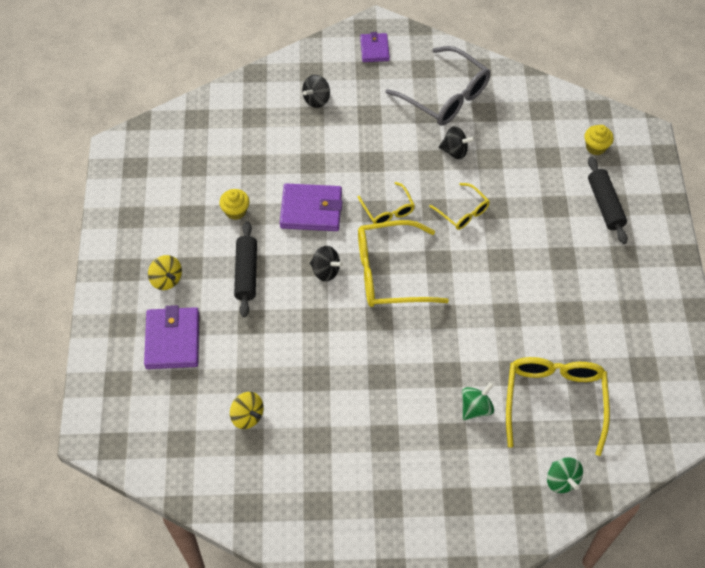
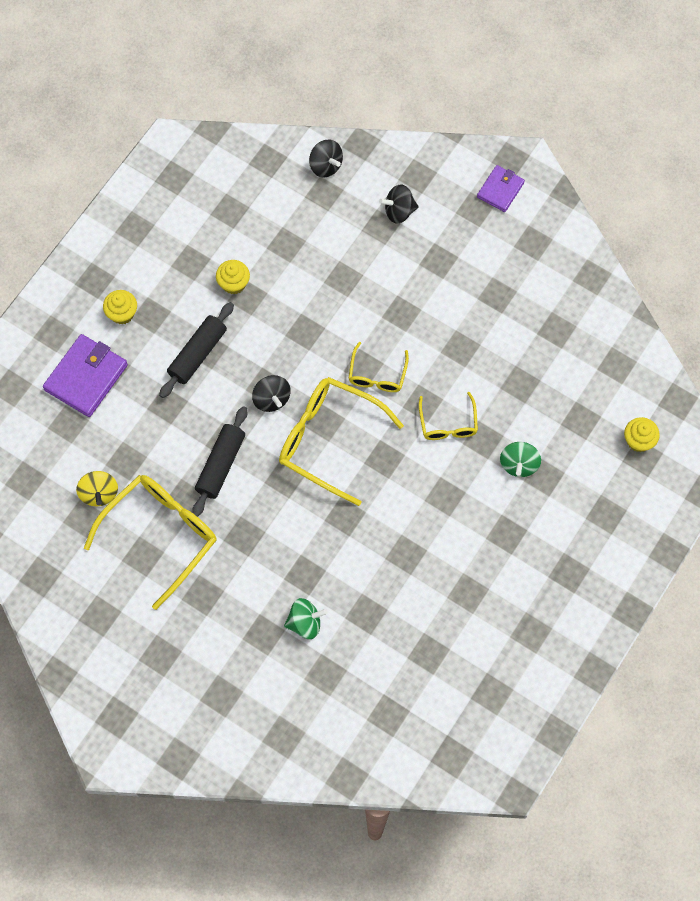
camera: 35 degrees right, 10 degrees up
yellow spinning top [148,255,182,290] -> yellow cupcake [103,290,137,325]
purple wallet [280,183,343,231] -> none
grey glasses [385,46,490,126] -> none
black spinning top [439,126,475,160] -> black spinning top moved to [309,139,343,178]
yellow glasses [506,357,610,456] -> yellow glasses moved to [84,475,217,610]
green spinning top [547,457,583,493] -> green spinning top moved to [500,442,541,477]
black rolling pin [588,156,628,244] -> black rolling pin moved to [192,406,247,517]

